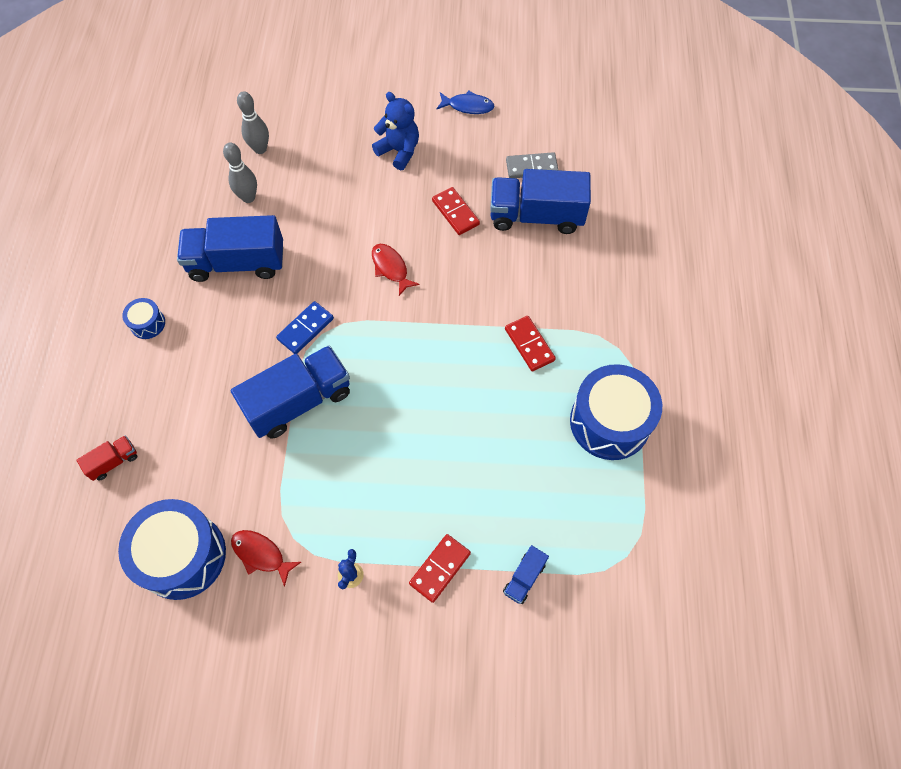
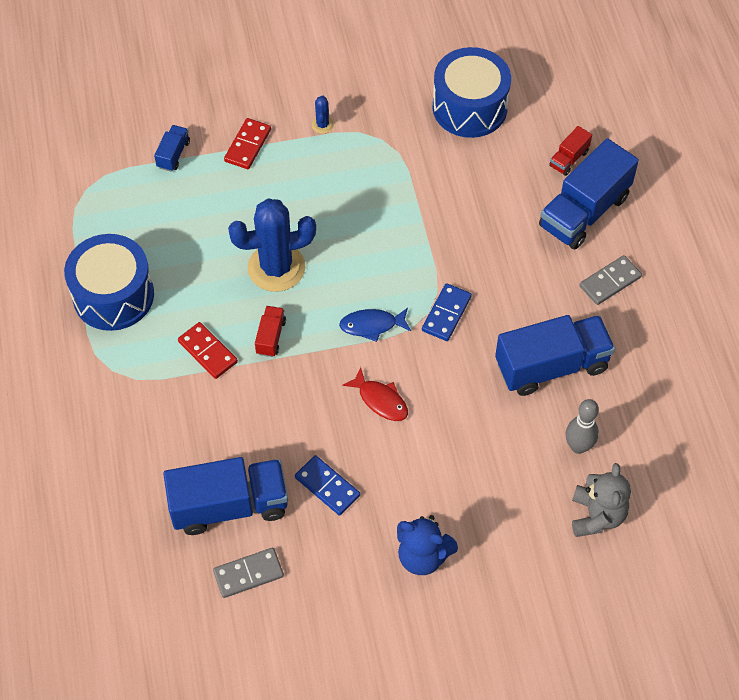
camera: 165 degrees right, 5 degrees down
blue drum [122,298,165,339] -> grey domino [580,255,642,305]
blue truck [231,345,350,439] -> blue truck moved to [539,138,639,250]
red fish [231,530,301,587] -> none
grey bowling pin [237,91,269,154] -> grey teddy bear [572,463,631,537]
red domino [432,187,480,235] -> blue domino [295,455,360,516]
blue fish [436,91,495,114] -> blue fish moved to [339,308,411,342]
none -> blue cactus [228,198,316,292]
none -> red truck [255,306,286,357]

